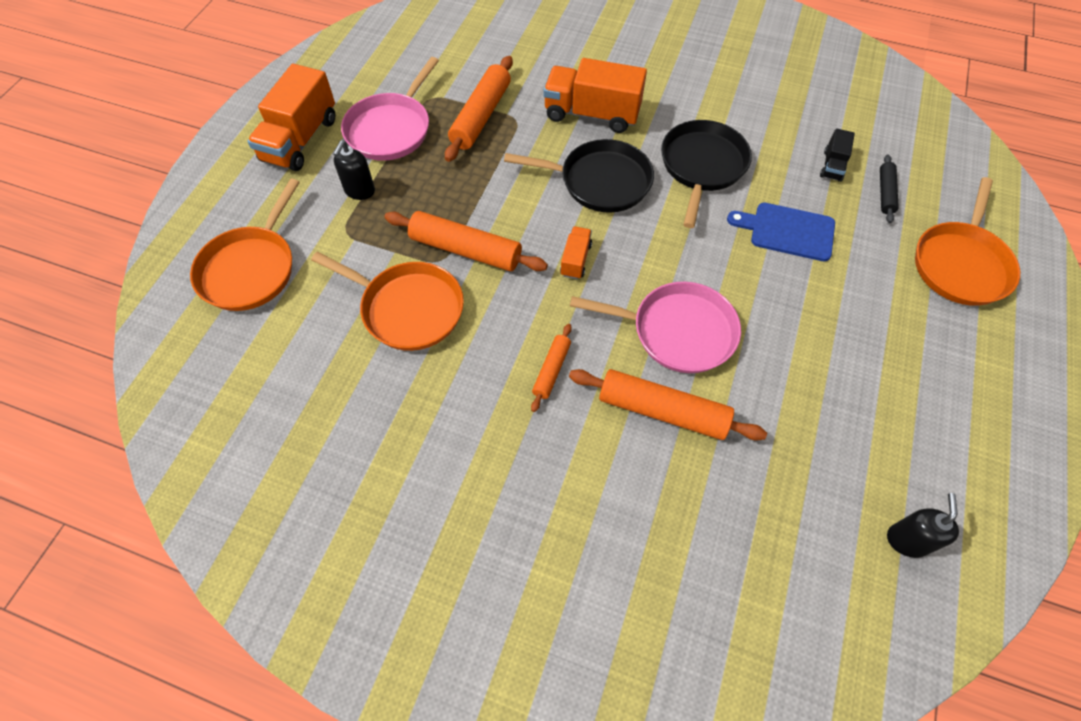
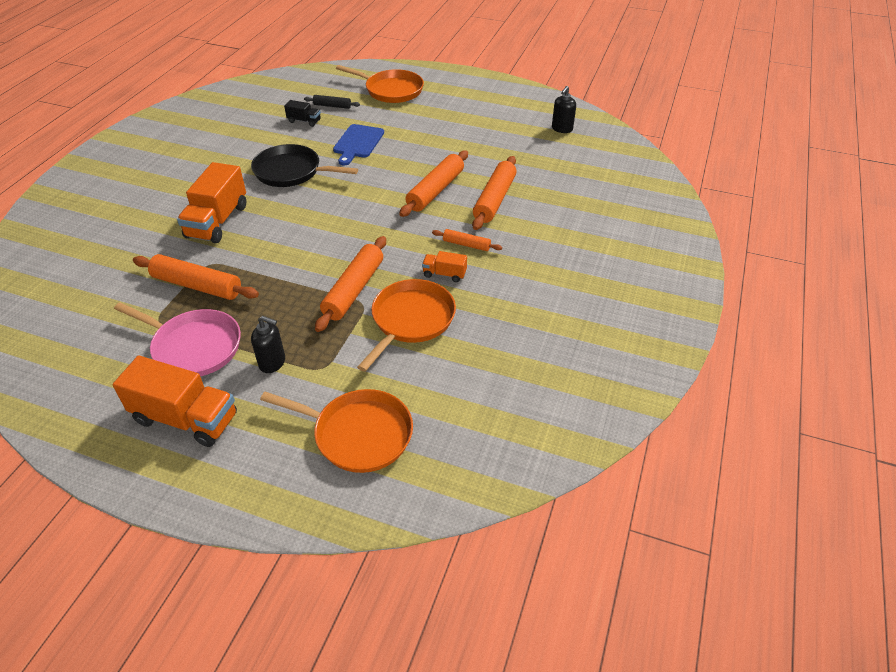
camera: 90 degrees left, 15 degrees down
black pan [504,139,654,213] -> none
orange truck [560,226,592,279] -> orange truck moved to [422,251,467,282]
pink pan [570,282,741,373] -> orange rolling pin [399,150,468,217]
black soap dispenser [887,493,959,558] -> black soap dispenser turned 75 degrees counterclockwise [552,86,576,133]

